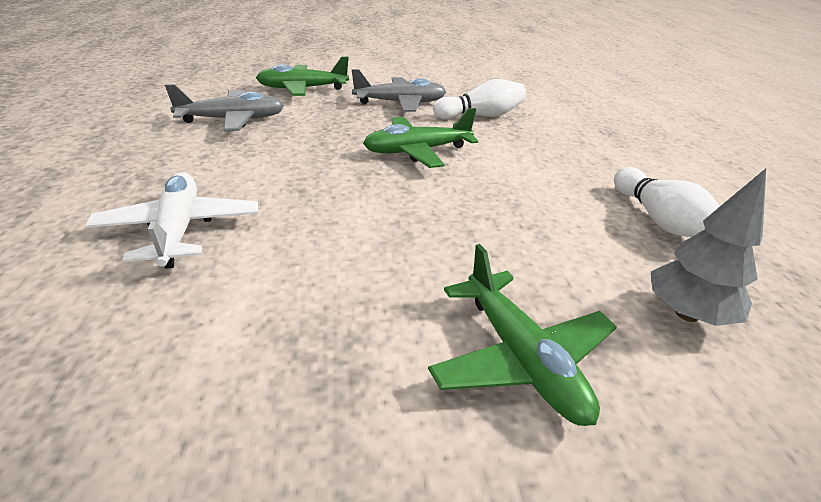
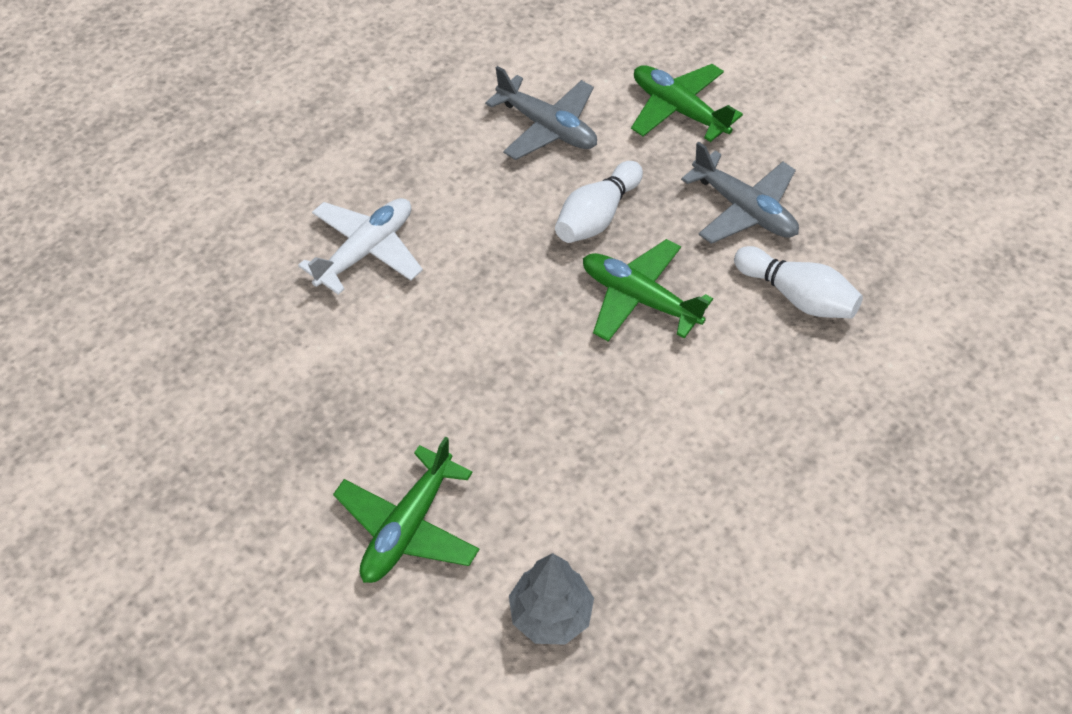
camera: 55 degrees right, 20 degrees up
white bowling pin [614,167,720,237] -> white bowling pin moved to [555,161,643,243]

